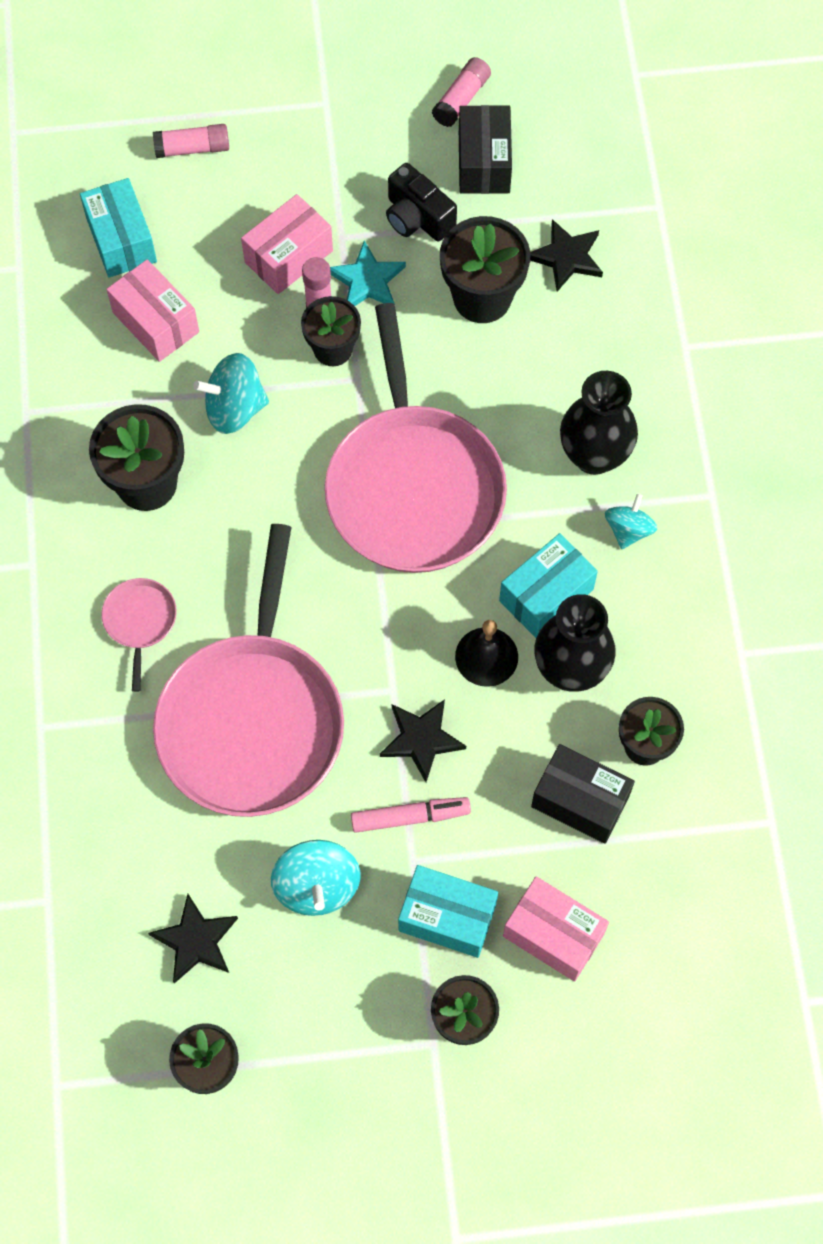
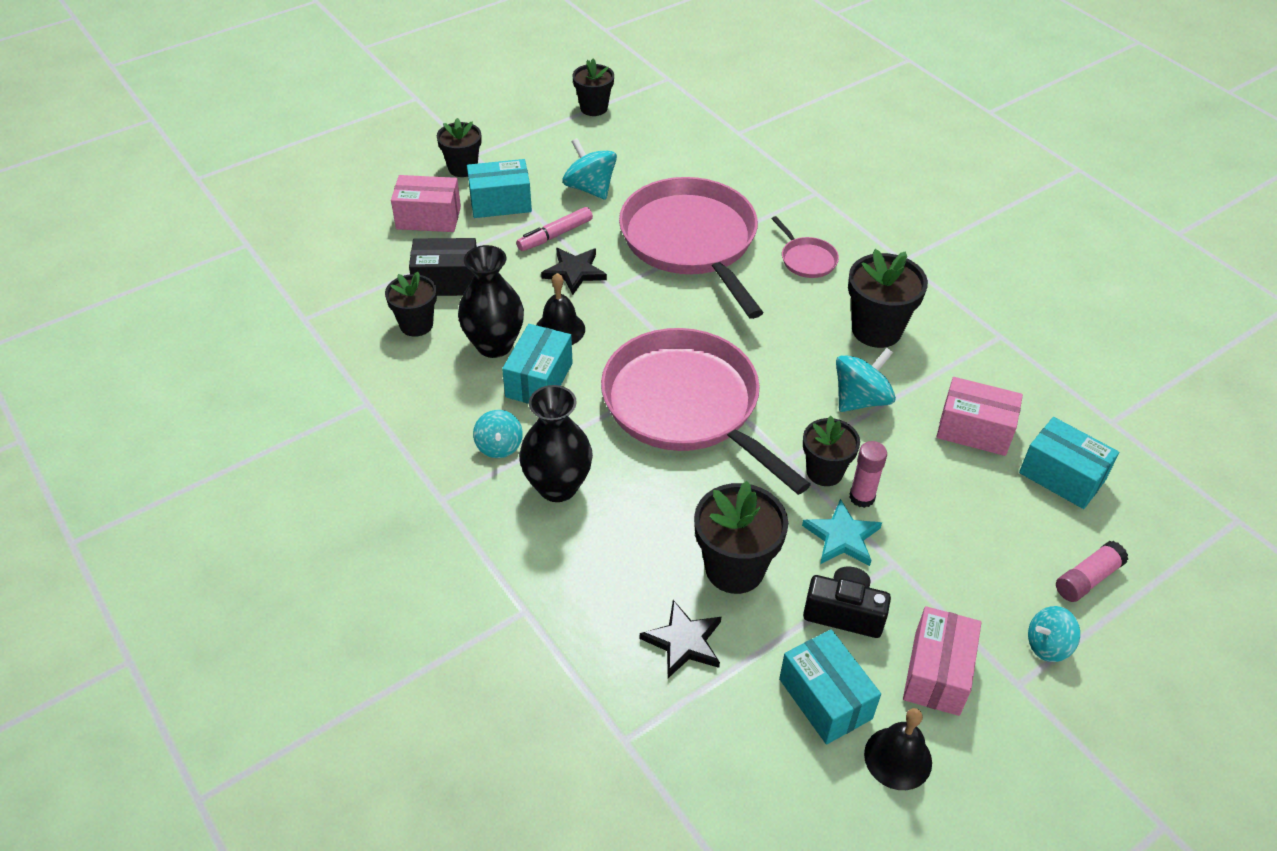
camera: 150 degrees right, 20 degrees down
black star [148,894,238,984] -> none
pink box [241,194,333,294] -> pink box moved to [903,606,982,716]
pink glue stick [432,57,491,127] -> black bell [864,708,932,790]
black box [459,105,512,194] -> turquoise box [779,629,881,744]
none -> turquoise spinning top [1028,606,1080,662]

